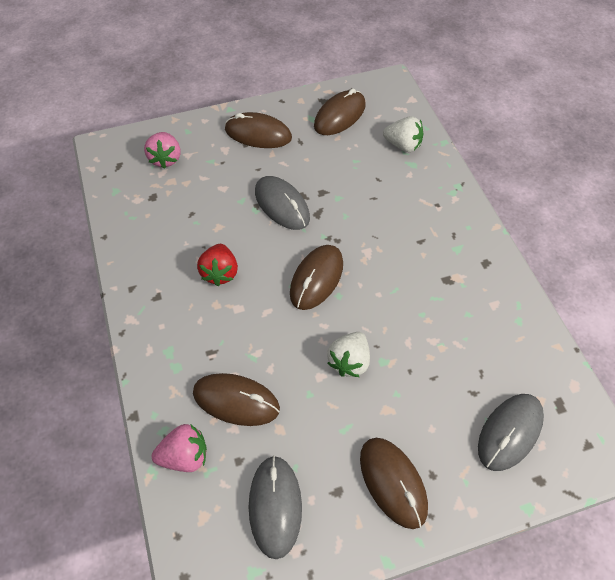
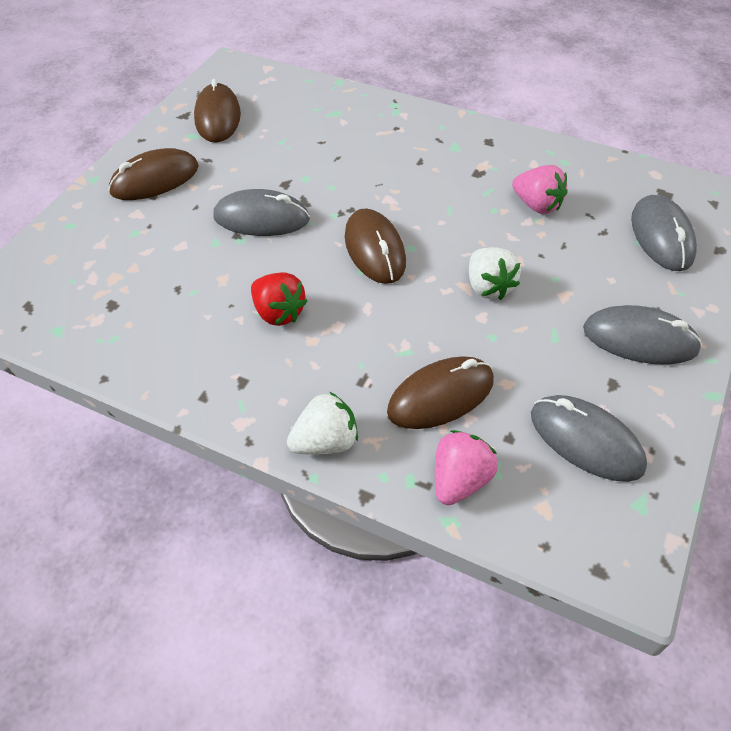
camera: 45 degrees left, 5 degrees down
pink strawberry [144,132,180,169] -> pink strawberry moved to [512,165,568,214]
brown mouse [360,438,428,529] -> grey mouse [583,305,702,365]
white strawberry [383,116,423,152] -> white strawberry moved to [287,392,358,454]

